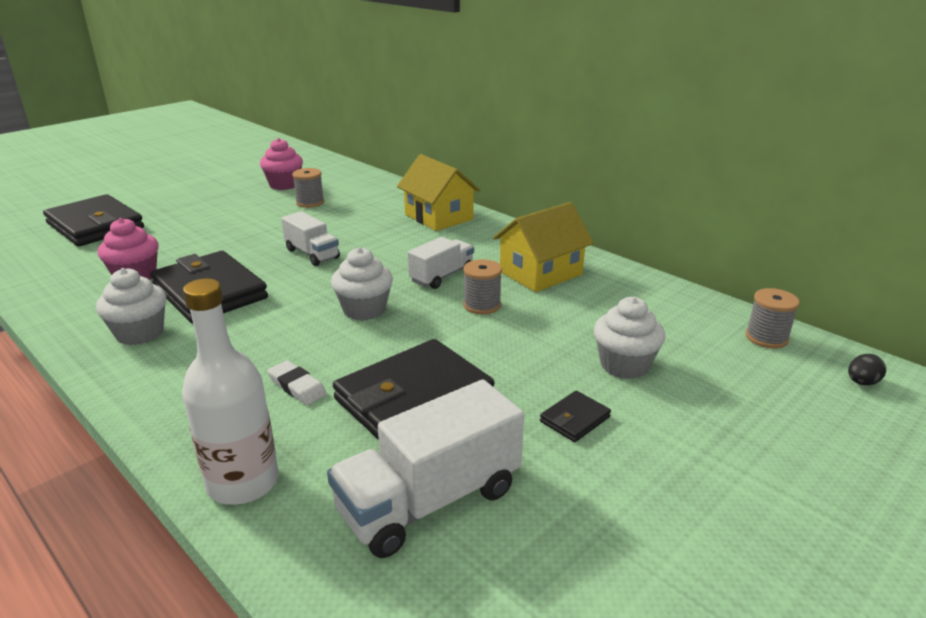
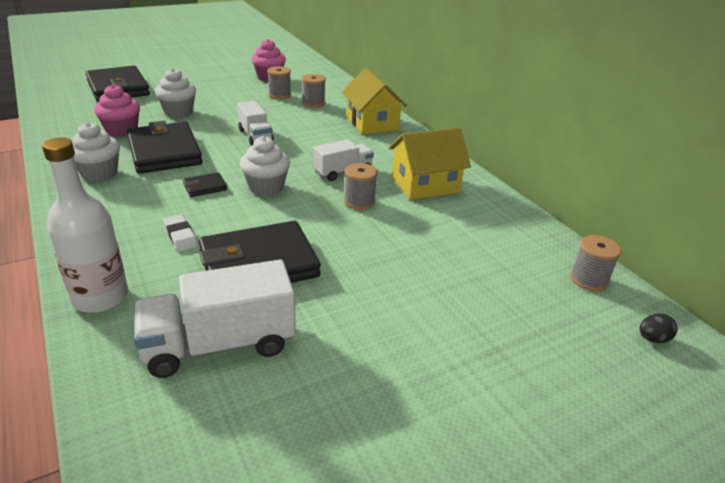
camera: 15 degrees right, 5 degrees up
black wallet [540,391,611,442] -> black wallet moved to [183,172,227,197]
white cupcake [594,297,665,379] -> white cupcake moved to [155,68,196,118]
none -> grey spool [302,74,326,108]

